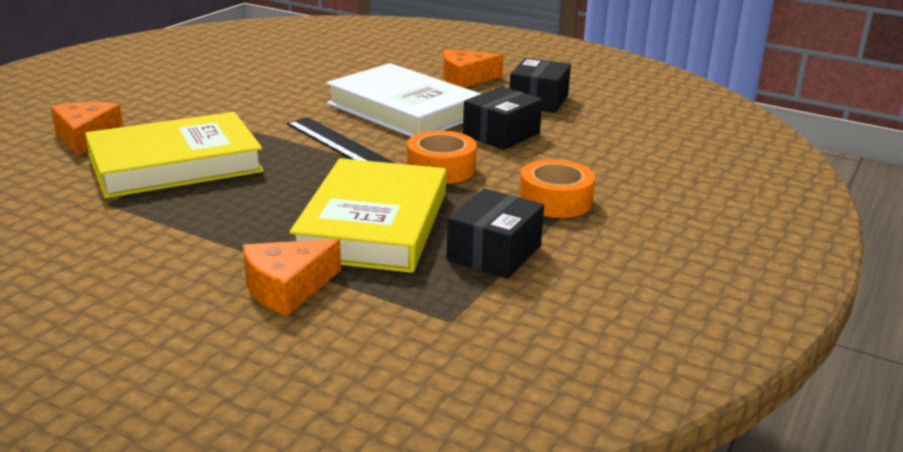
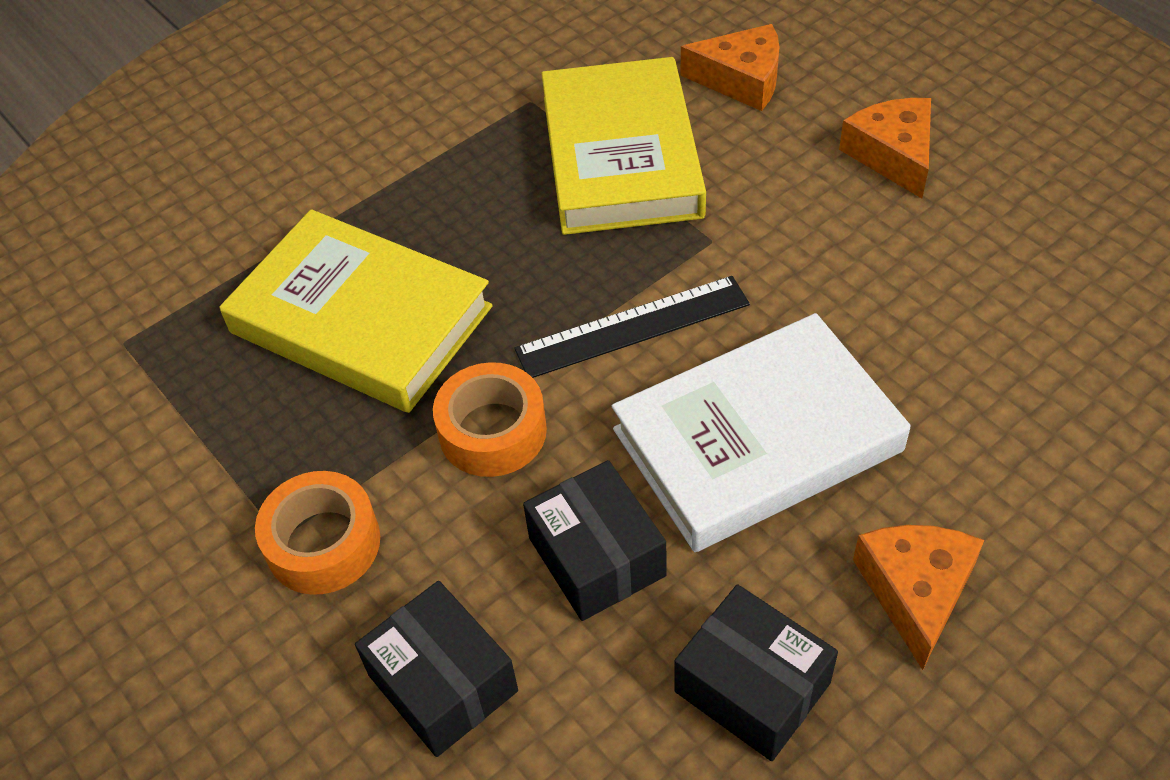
camera: 115 degrees right, 25 degrees up
orange cheese [243,239,341,316] -> orange cheese moved to [839,98,931,198]
black box [446,189,544,279] -> black box moved to [355,581,518,757]

